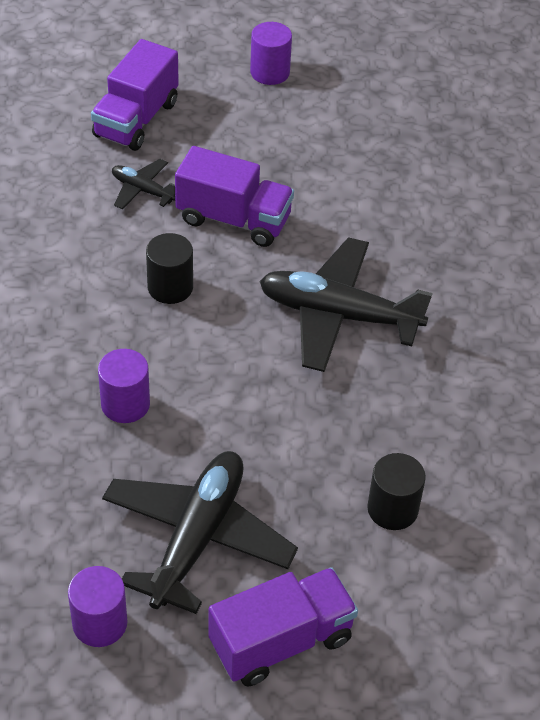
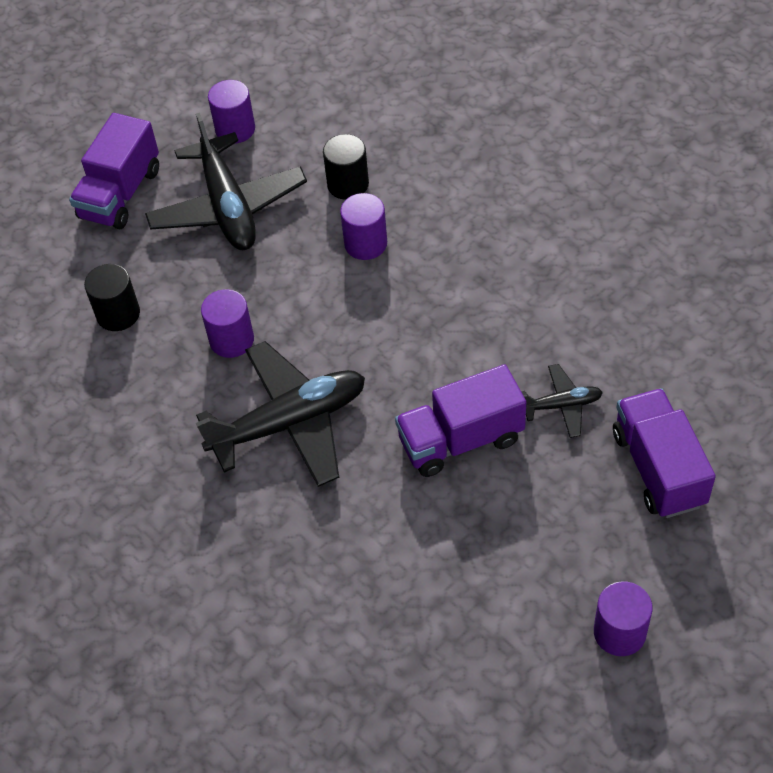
camera: 145 degrees right, 5 degrees up
black cylinder [146,233,193,304] -> black cylinder moved to [323,134,369,200]
none -> purple cylinder [201,289,254,358]

